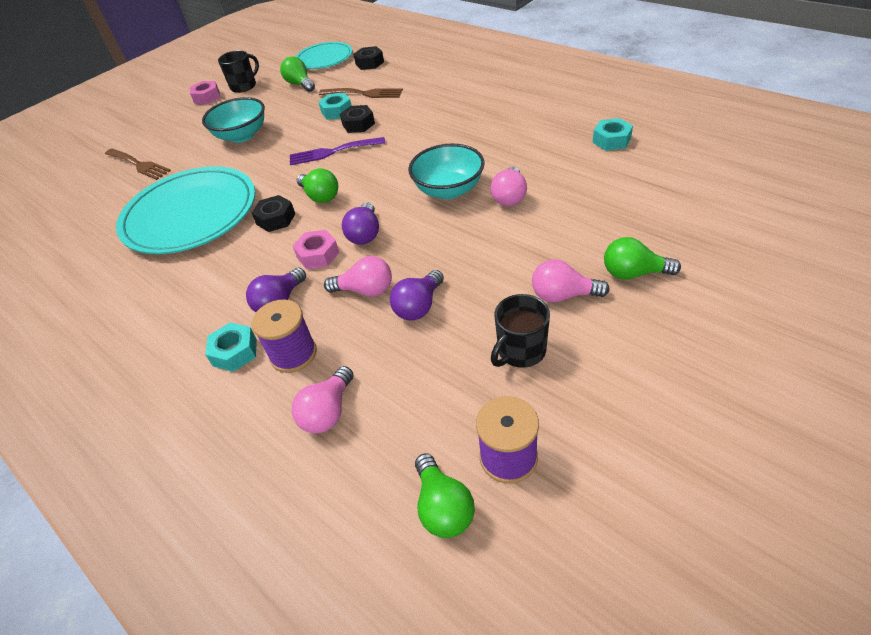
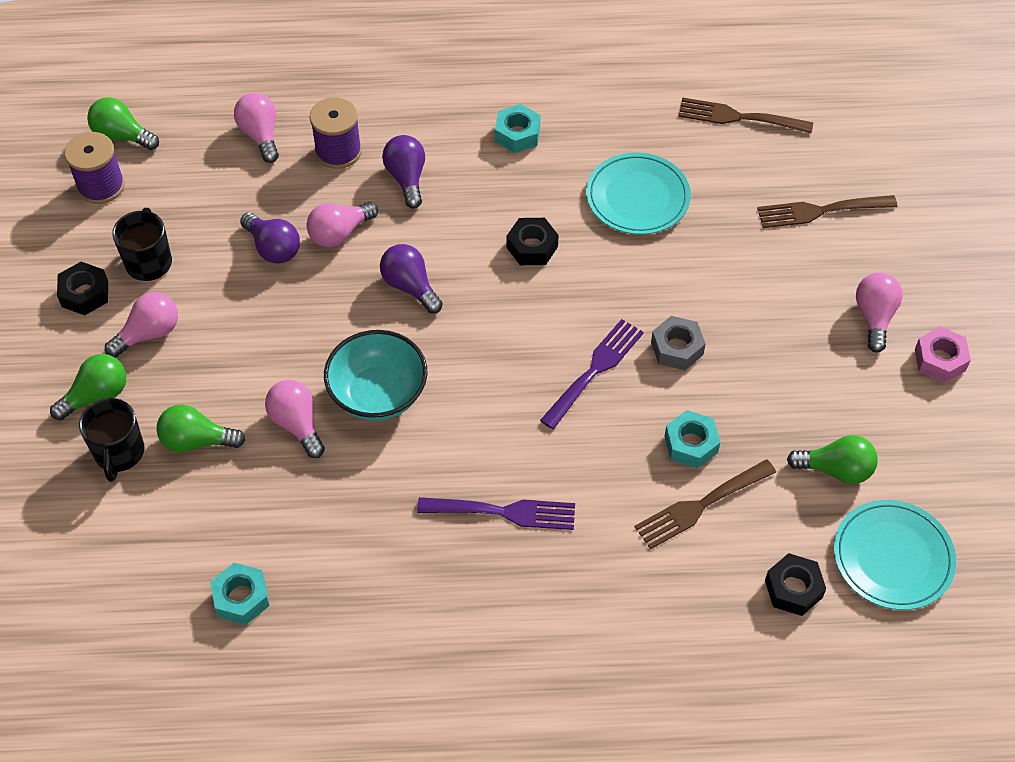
camera: 130 degrees right, 10 degrees up
turquoise plate [116,166,255,254] -> turquoise plate [586,152,691,235], size x0.58
turquoise bowl [202,97,265,143] -> none
turquoise nut [205,323,257,372] -> turquoise nut moved to [495,104,540,153]
black mug [218,50,259,93] -> black mug moved to [79,398,144,482]
pink nut [293,230,339,269] -> none
green light bulb [297,168,338,203] -> green light bulb moved to [157,404,245,453]
black nut [340,105,375,133] -> black nut moved to [57,262,108,315]
purple light bulb [390,270,444,321] -> purple light bulb turned 150 degrees clockwise [240,212,300,264]
none -> purple fork [417,497,575,530]
none -> grey nut [651,316,706,370]
none -> brown fork [678,97,813,133]
none -> pink light bulb [856,273,903,353]

